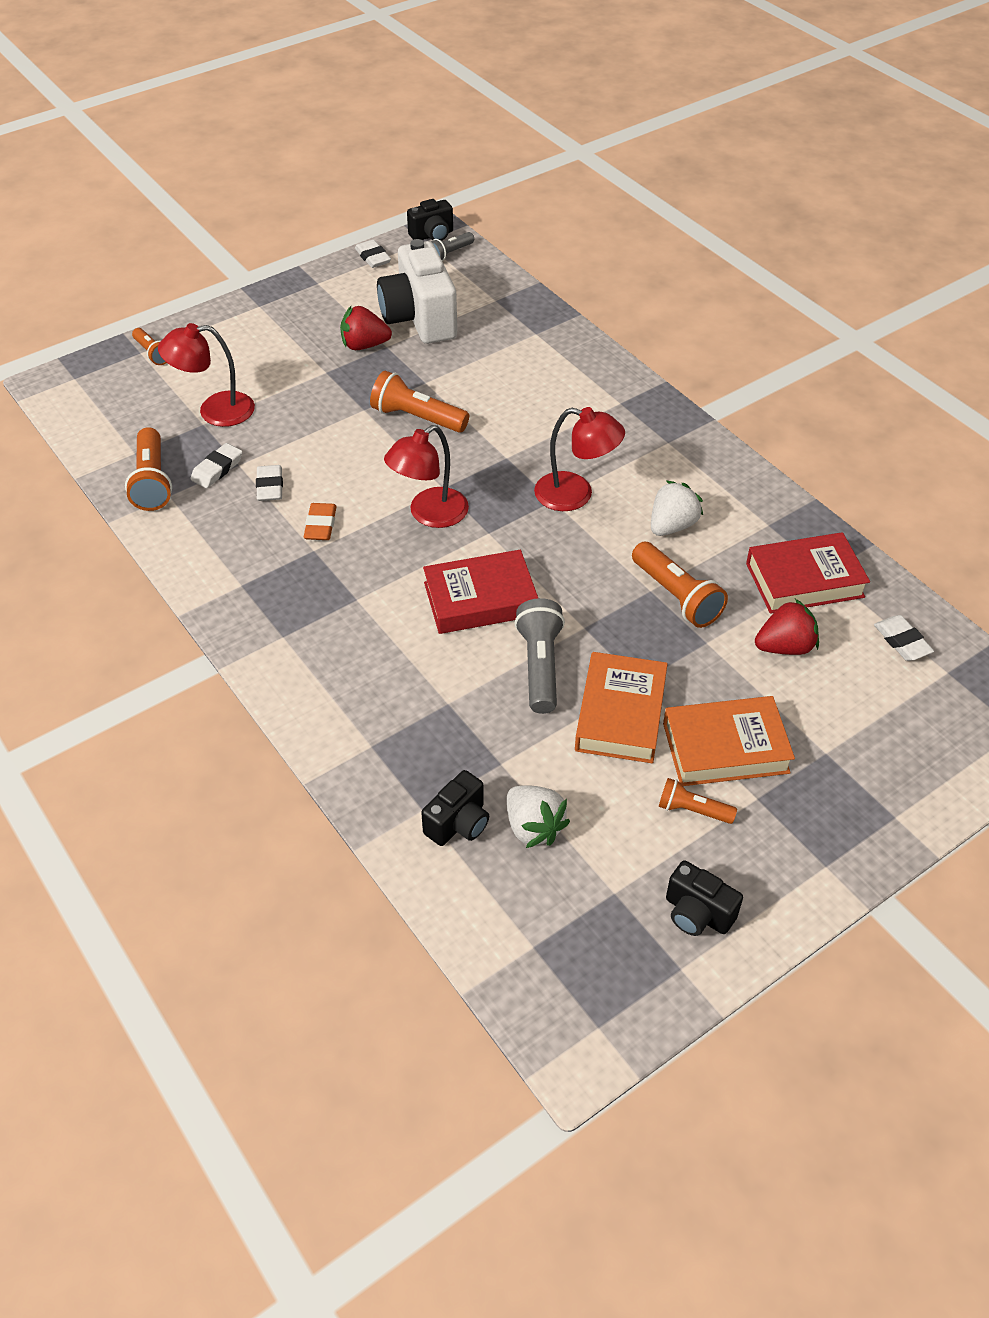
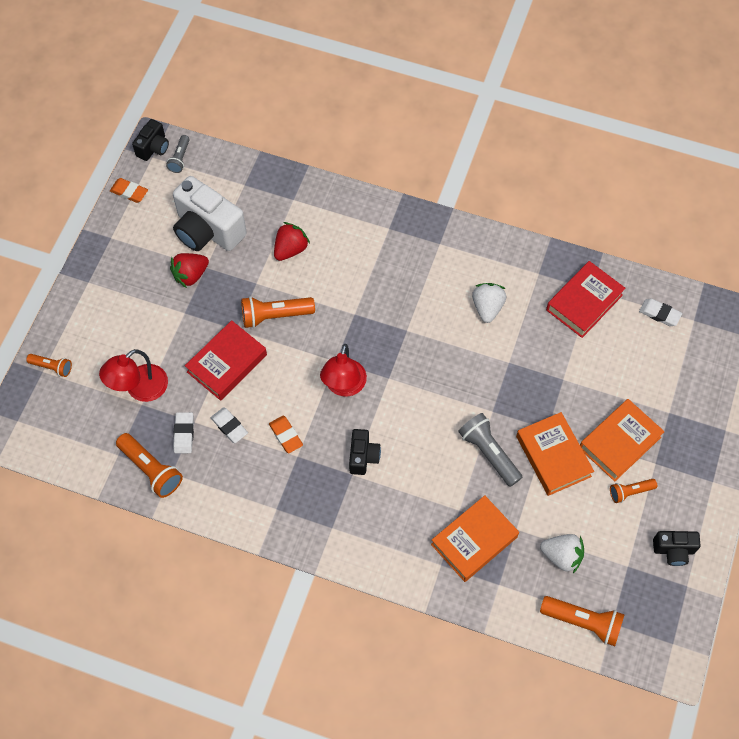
camera: 35 degrees left, 15 degrees up
white eraser [355,240,391,268] -> orange eraser [110,178,148,203]
black camera [421,770,489,846] -> black camera moved to [349,429,381,475]
red book [423,550,538,634] -> red book moved to [185,320,267,401]
red lamp [534,407,625,511] -> none
orange flashlight [632,541,728,628] -> orange flashlight moved to [540,596,625,646]
red strawberry [755,599,819,655] -> red strawberry moved to [274,222,310,261]
none -> orange book [431,495,519,582]

